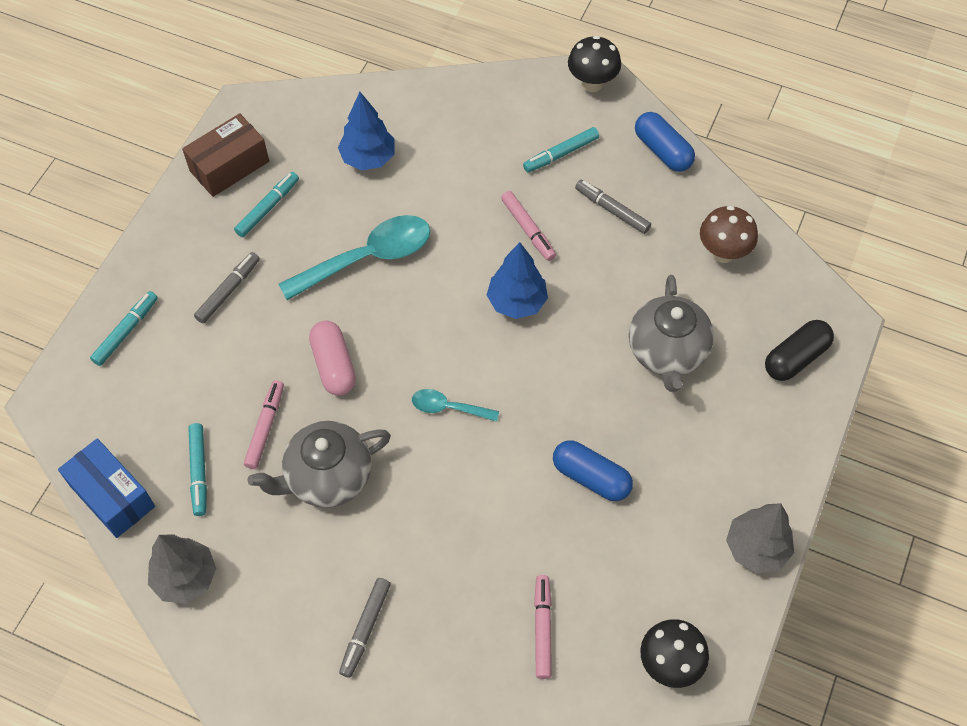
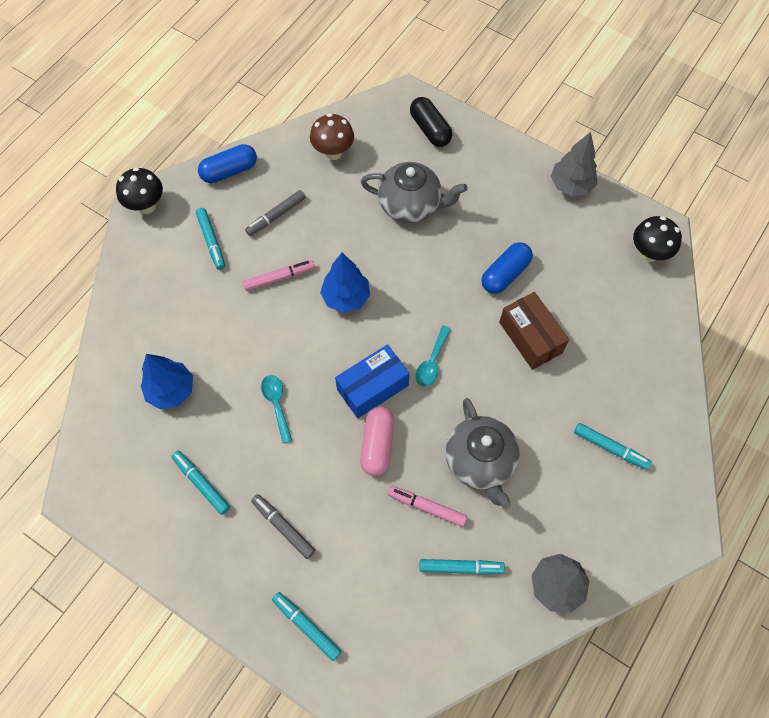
camera: 80 degrees left, 5 degrees up
blue box [58,439,155,538] -> blue box moved to [335,344,410,418]
brown box [182,113,269,197] -> brown box moved to [499,292,569,370]
turquoise spoon [278,215,430,300] -> turquoise spoon [261,375,292,443], size x0.52
pink capsule [309,321,356,396] -> pink capsule turned 75 degrees counterclockwise [360,406,394,476]
grey marker [339,578,391,678] -> turquoise marker [574,423,652,470]
pink marker [534,575,552,679] -> none

